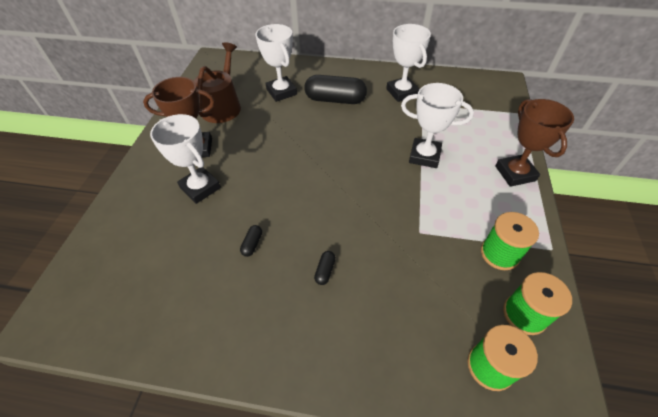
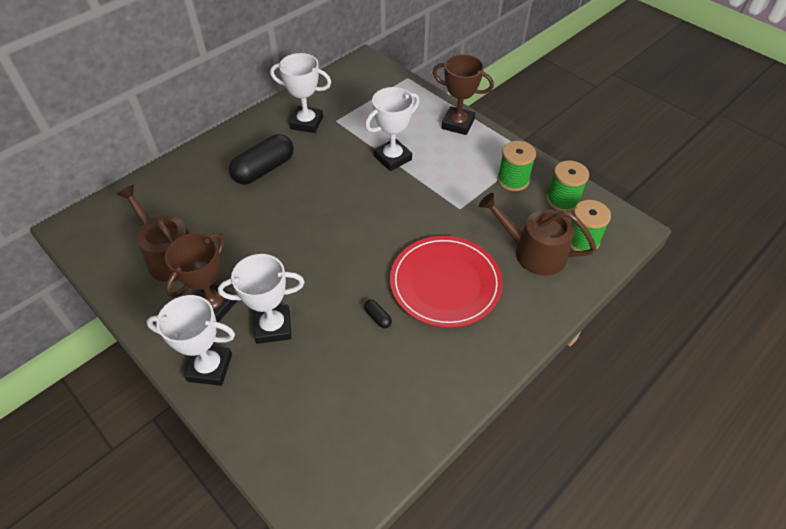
camera: 55 degrees left, 0 degrees up
white trophy [255,24,297,102] -> white trophy moved to [146,295,235,386]
black capsule [314,251,336,285] -> red plate [390,236,503,328]
none -> brown watering can [479,193,597,276]

